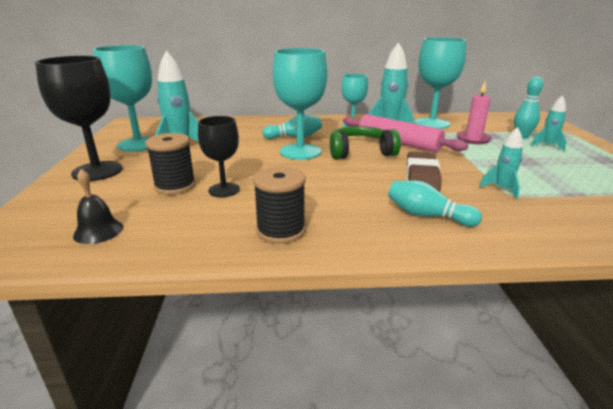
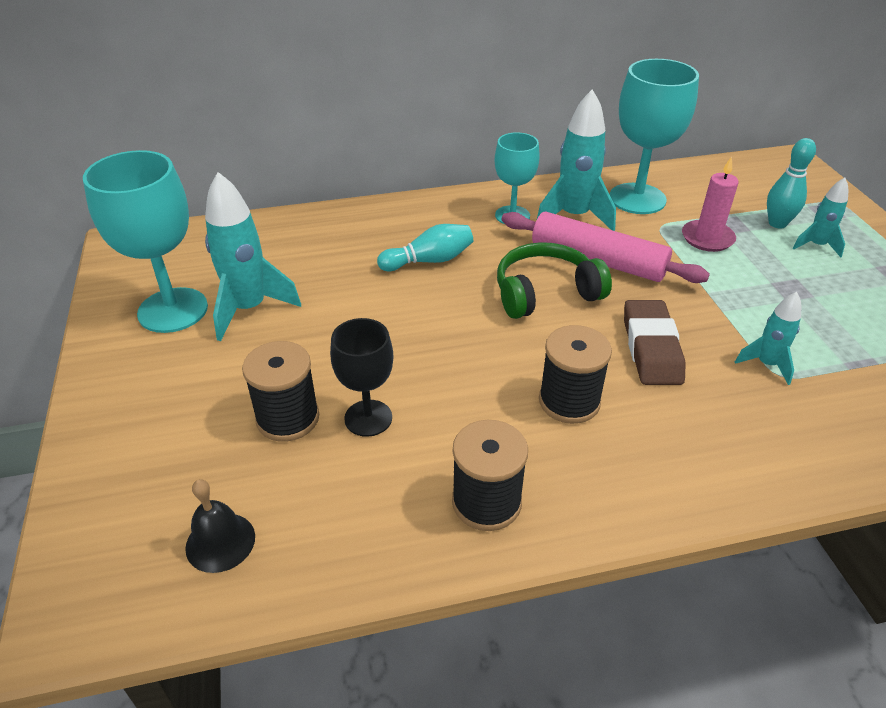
camera: 10 degrees left, 15 degrees up
black goblet [35,56,122,181] -> none
turquoise goblet [273,48,327,160] -> none
turquoise bowling pin [388,180,482,227] -> none
none -> black spool [539,325,612,424]

